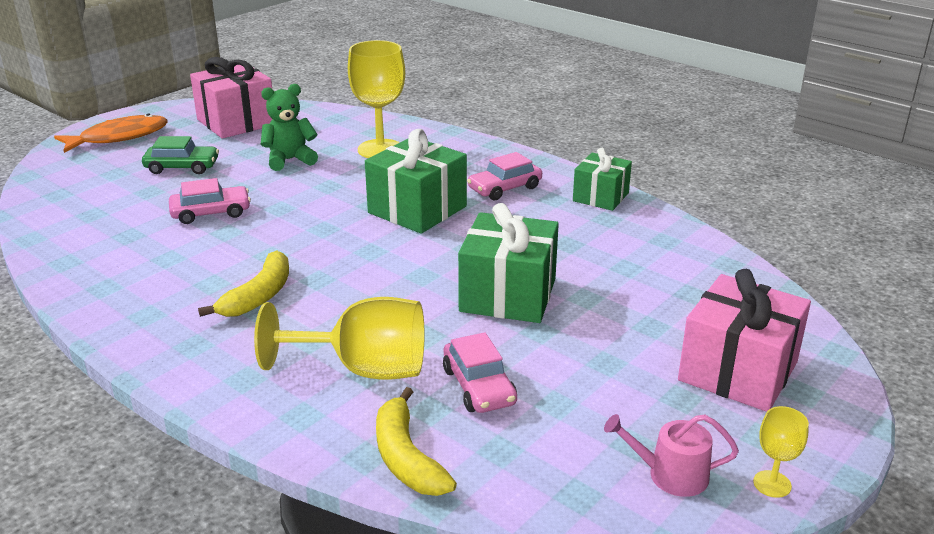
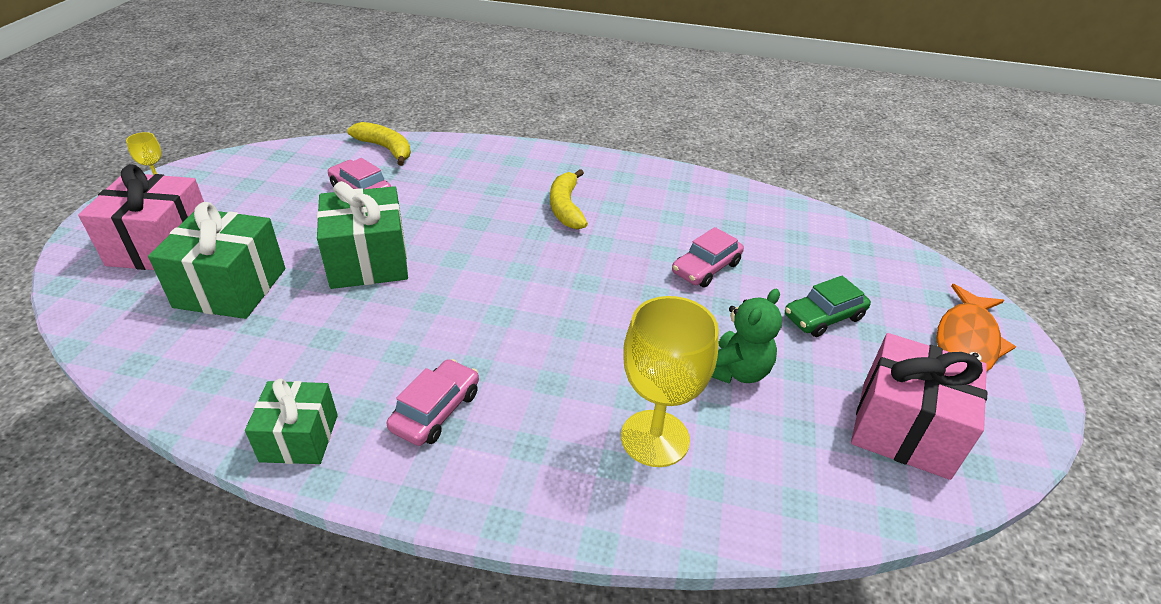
camera: 150 degrees right, 10 degrees up
yellow goblet [254,297,425,380] -> none
green gift [365,129,467,233] -> green gift moved to [148,202,286,319]
pink watering can [604,414,739,497] -> none

